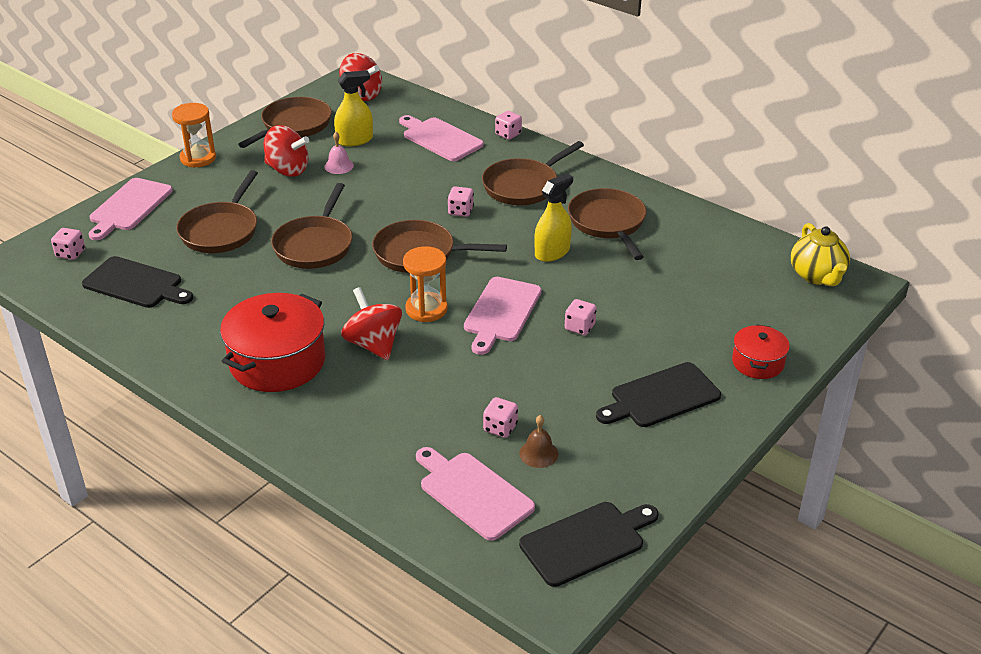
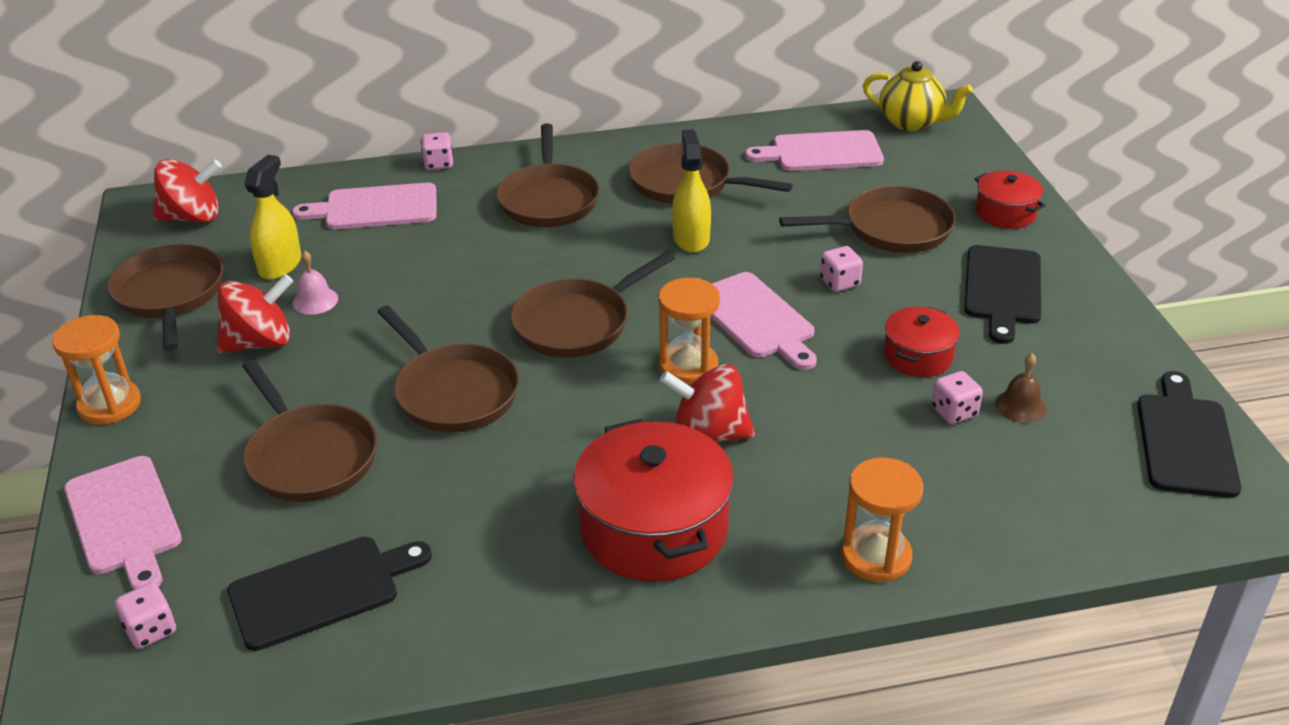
camera: 50 degrees left, 0 degrees up
pink cutting board [416,447,535,541] -> pink cutting board moved to [745,130,884,171]
pink dice [447,186,474,217] -> none
none -> brown pan [779,186,956,253]
none -> orange hourglass [841,457,923,582]
none -> red pot [884,307,960,377]

